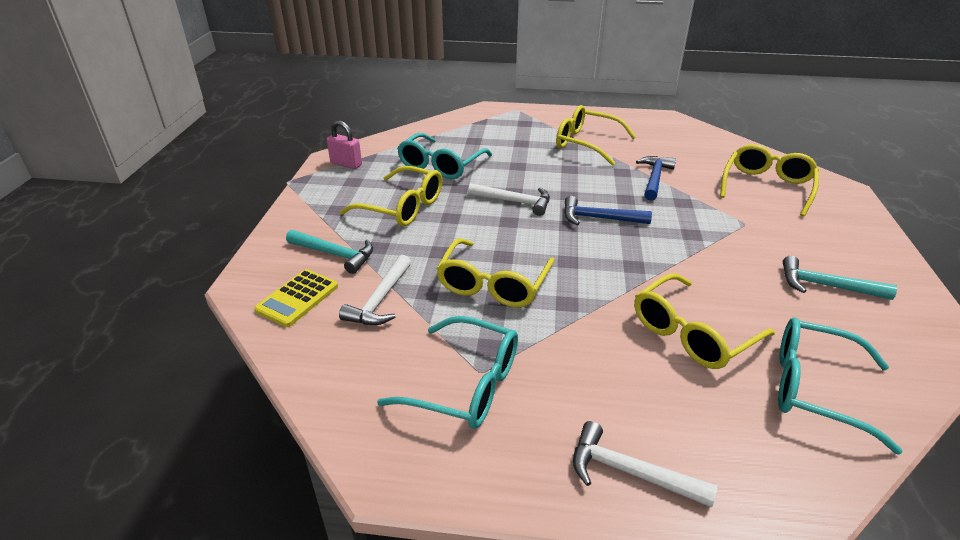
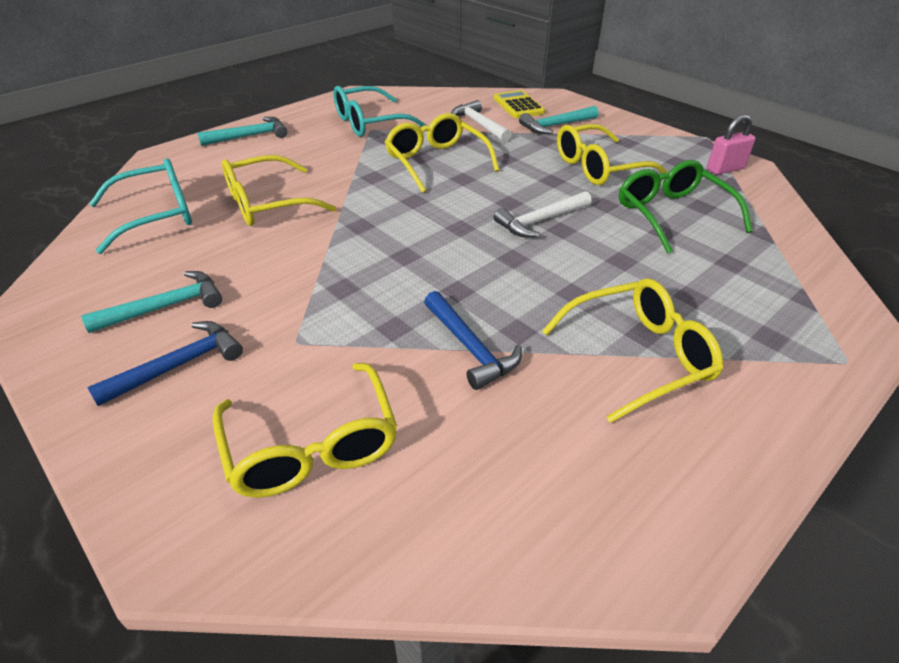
camera: 130 degrees right, 5 degrees up
turquoise glasses [397,133,492,179] -> green glasses [619,160,753,254]
blue hammer [564,196,652,225] -> blue hammer moved to [87,321,243,406]
white hammer [573,421,717,508] -> turquoise hammer [197,117,287,146]
yellow glasses [634,273,775,369] -> yellow glasses turned 120 degrees counterclockwise [222,155,336,226]

